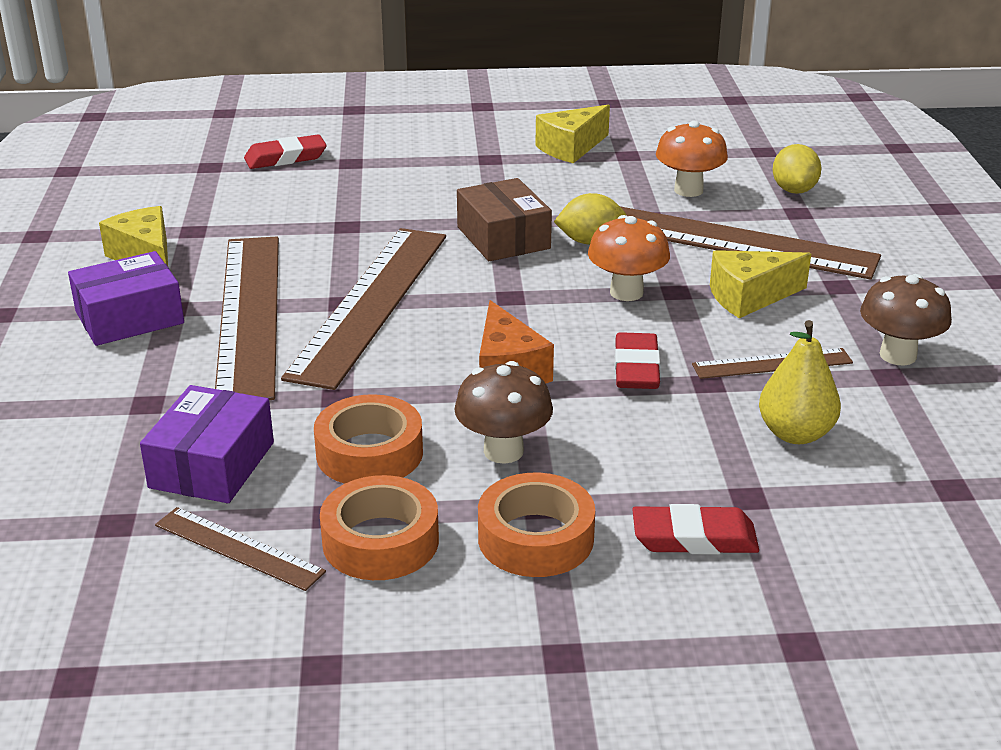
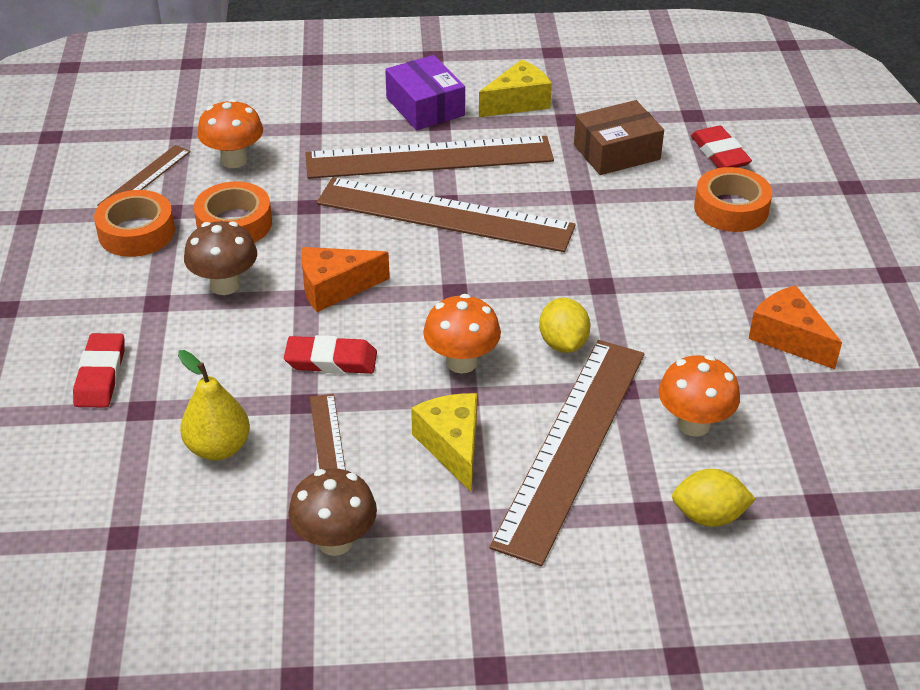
camera: 90 degrees right, 10 degrees up
purple box [140,385,274,503] -> orange mushroom [197,99,263,168]
brown box [457,178,552,261] -> brown box moved to [574,100,664,175]
orange tape [478,473,595,577] -> orange tape moved to [694,167,772,232]
yellow cheese [535,105,610,163] -> orange cheese [749,285,842,369]

